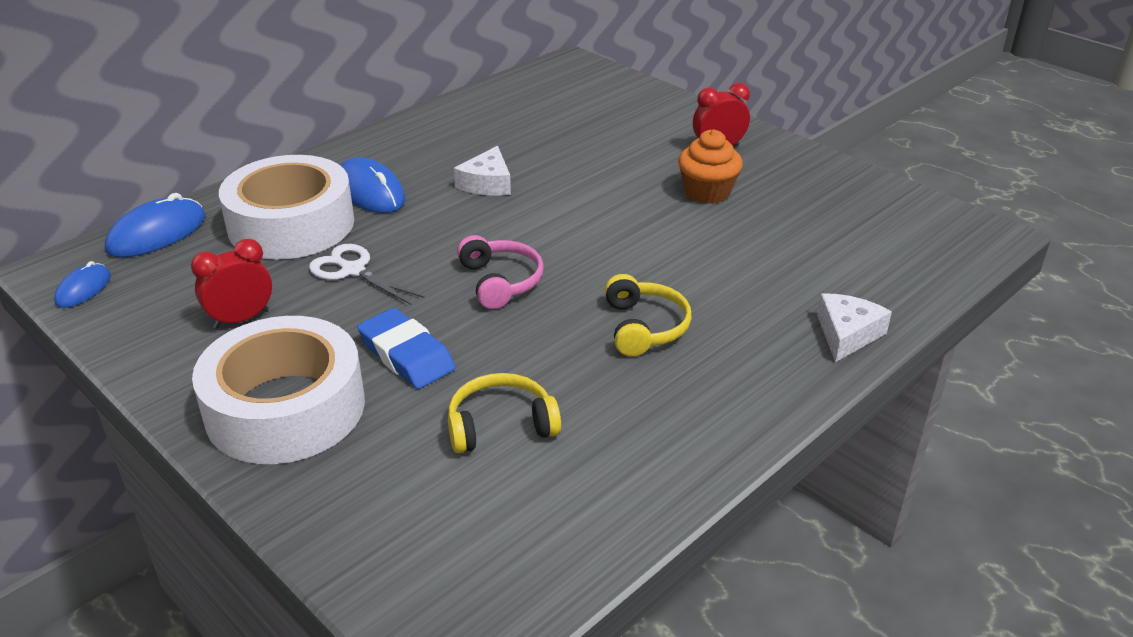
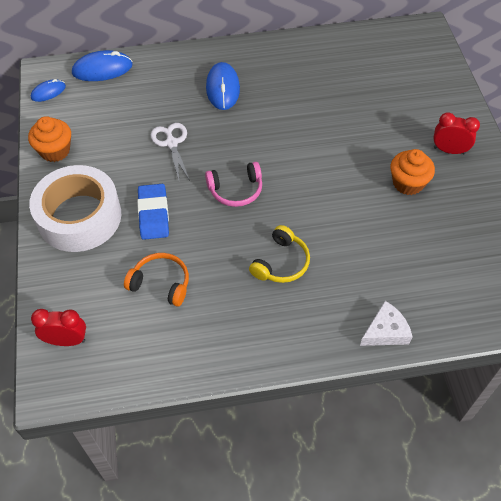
camera: 35 degrees right, 20 degrees up
red clock [191,239,272,329] -> red clock moved to [31,309,86,346]
white tape [219,155,354,259] -> none
yellow headphones [448,373,561,453] -> orange headphones [124,253,189,307]
white cheese [454,146,511,196] -> none
pink headphones [457,235,544,309] -> pink headphones turned 60 degrees clockwise [205,162,262,207]
none -> orange cupcake [28,116,71,162]

